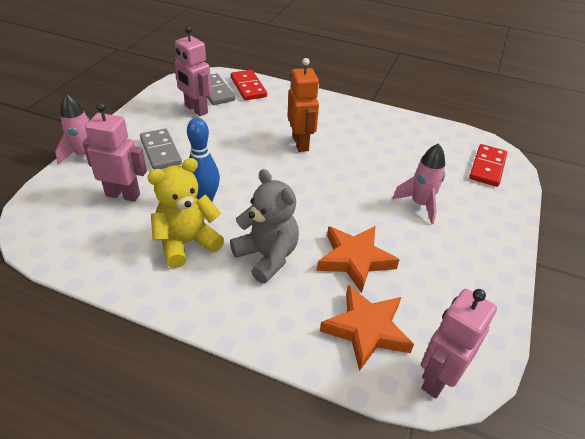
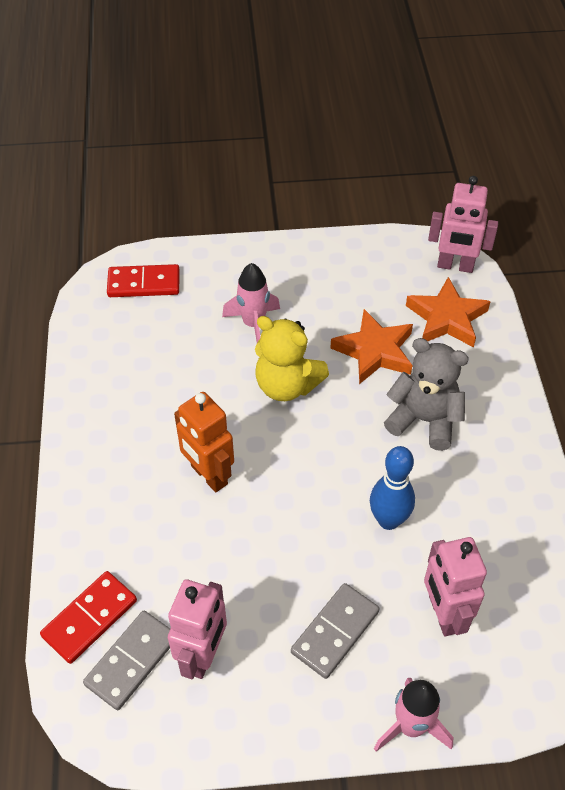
camera: 115 degrees left, 10 degrees up
yellow teddy bear [147,158,224,268] -> yellow teddy bear moved to [255,316,329,401]
grey teddy bear [230,169,299,283] -> grey teddy bear turned 90 degrees clockwise [384,338,469,451]
orange robot [287,58,319,152] -> orange robot turned 90 degrees counterclockwise [174,392,234,492]

